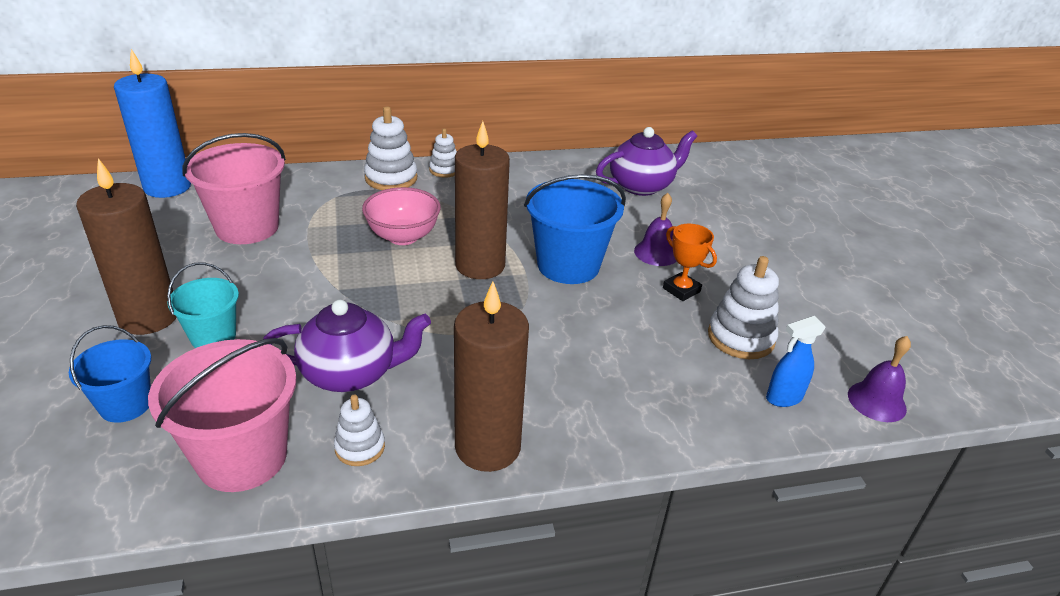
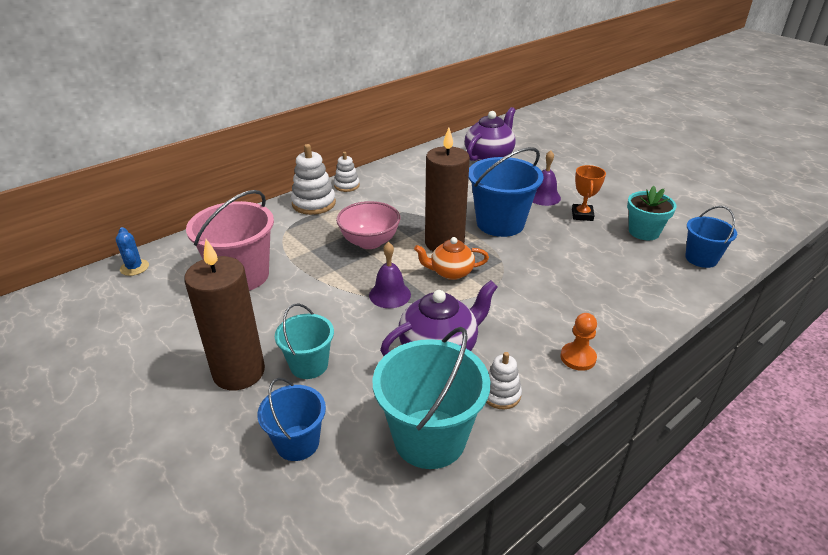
camera: 25 degrees left, 0 degrees up
blue candle [114,49,191,198] -> blue cactus [116,227,149,276]
pink bucket [148,338,297,492] -> turquoise bucket [373,327,490,469]
brown candle [454,282,529,472] -> orange pawn [560,313,597,371]
orange trophy [663,224,717,301] -> orange trophy turned 75 degrees clockwise [572,165,606,221]
white stacking toy [708,256,779,359] -> turquoise flower pot [627,186,676,240]
blue spray bottle [766,316,826,407] -> blue bucket [685,206,737,268]
purple bell [848,336,911,422] -> purple bell moved to [369,242,411,308]
none -> orange teapot [414,237,489,280]

